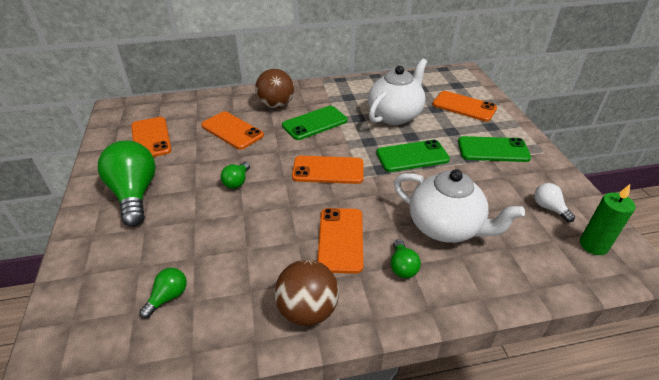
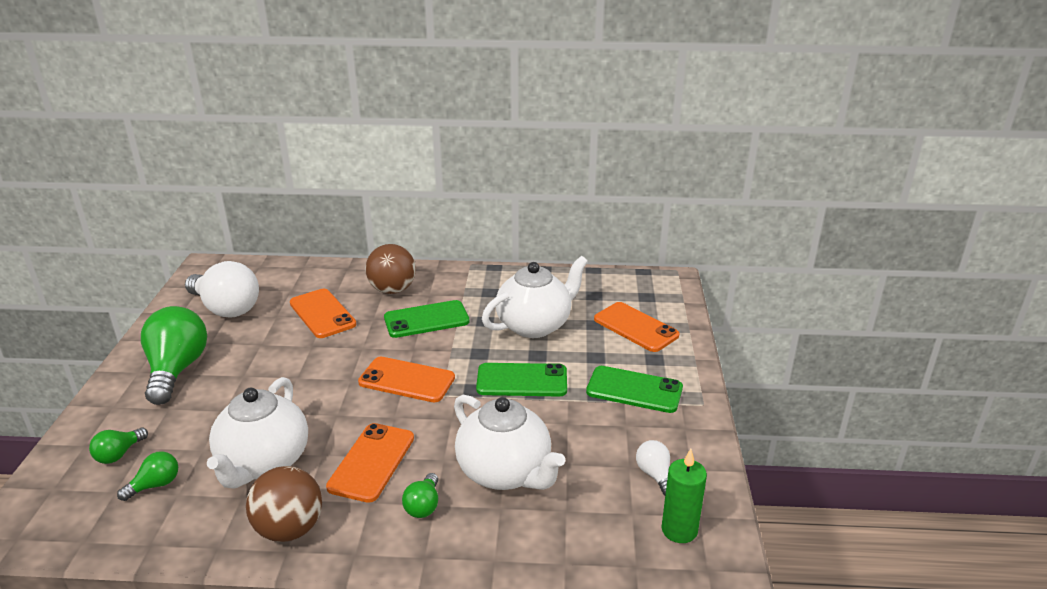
camera: 15 degrees right, 10 degrees down
orange phone [131,117,172,157] -> white light bulb [185,261,259,318]
green light bulb [221,162,250,189] -> green light bulb moved to [89,427,148,464]
none -> white teapot [207,377,308,489]

